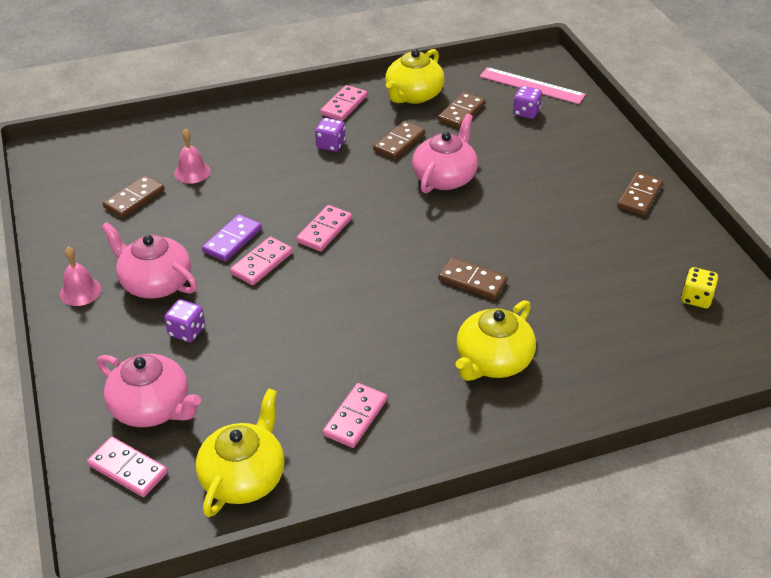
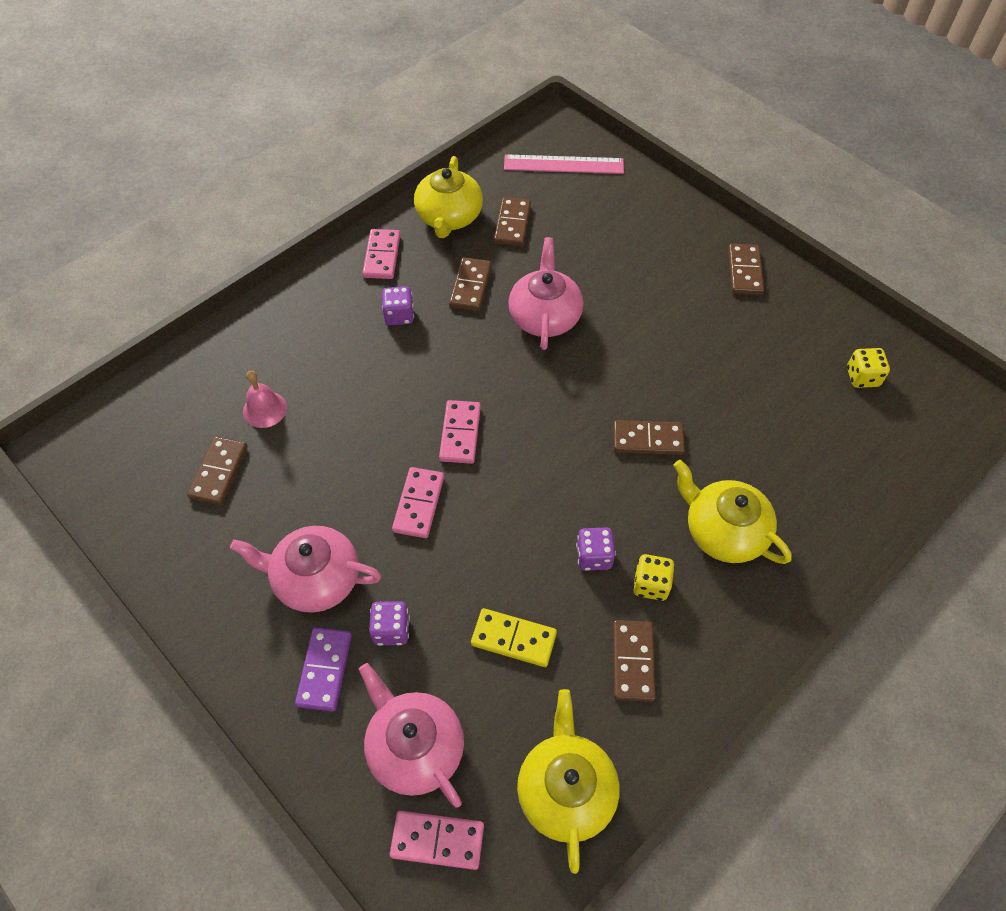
camera: 25 degrees left, 15 degrees up
pink bell [60,247,102,306] -> none
pink teapot [97,354,201,427] -> pink teapot turned 135 degrees counterclockwise [359,663,464,808]
purple domino [202,214,262,262] -> purple domino moved to [295,627,352,712]
pink domino [323,383,387,448] -> brown domino [613,620,656,702]
yellow teapot [456,300,536,381] -> yellow teapot turned 120 degrees clockwise [673,460,792,564]
purple dice [513,86,542,119] -> purple dice moved to [576,527,616,571]
none -> yellow domino [471,608,557,667]
none -> yellow dice [633,554,675,601]

